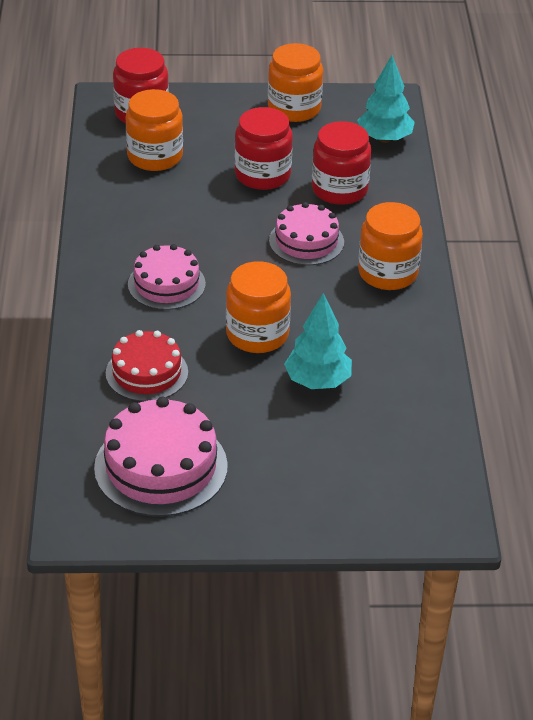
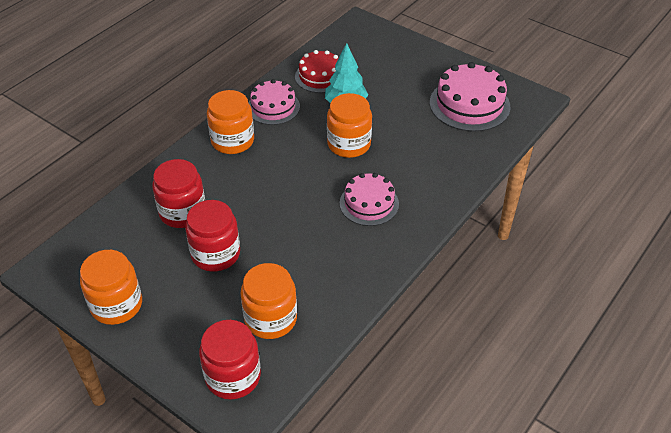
camera: 140 degrees left, 5 degrees up
red cake [106,330,188,402] -> red cake moved to [295,50,338,93]
pink cake [269,202,344,265] -> pink cake moved to [248,79,300,125]
turquoise tree [357,55,415,143] -> none

